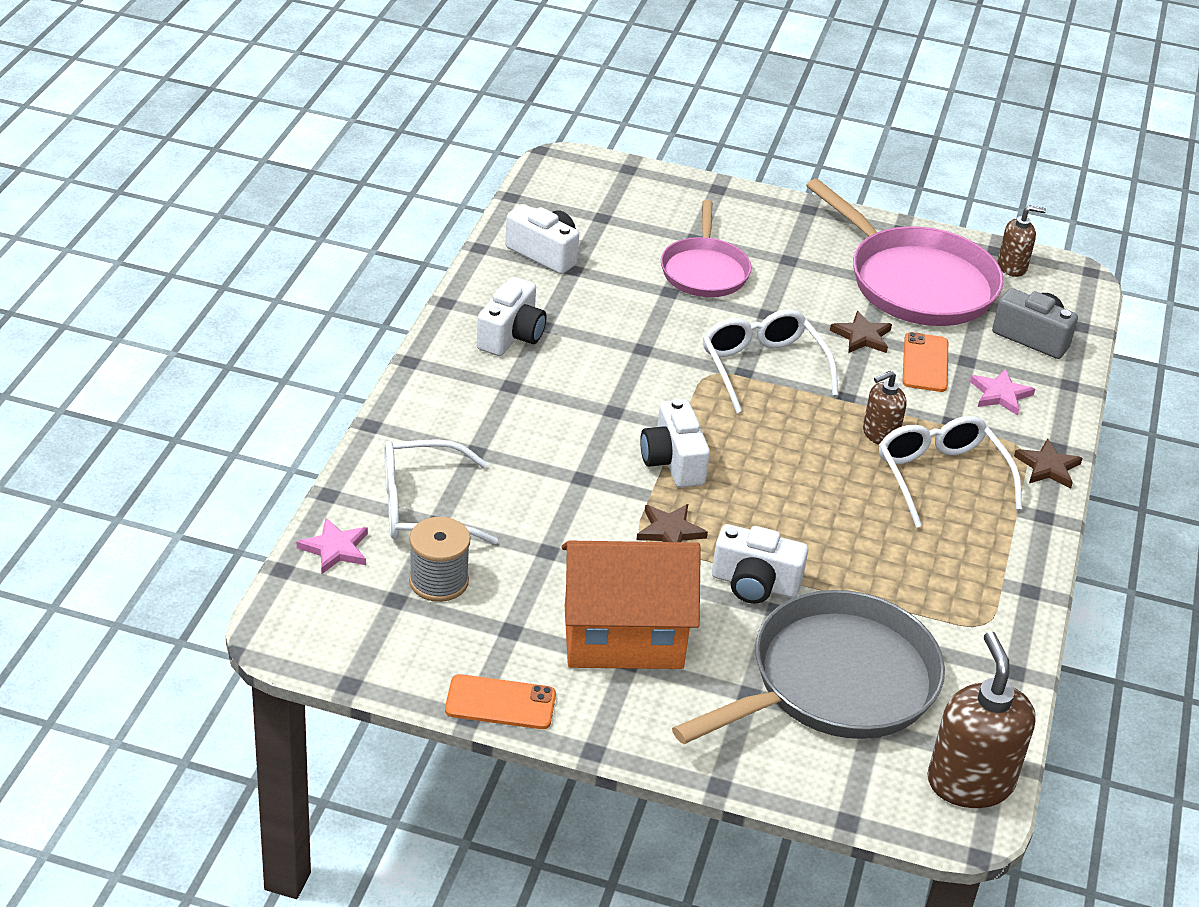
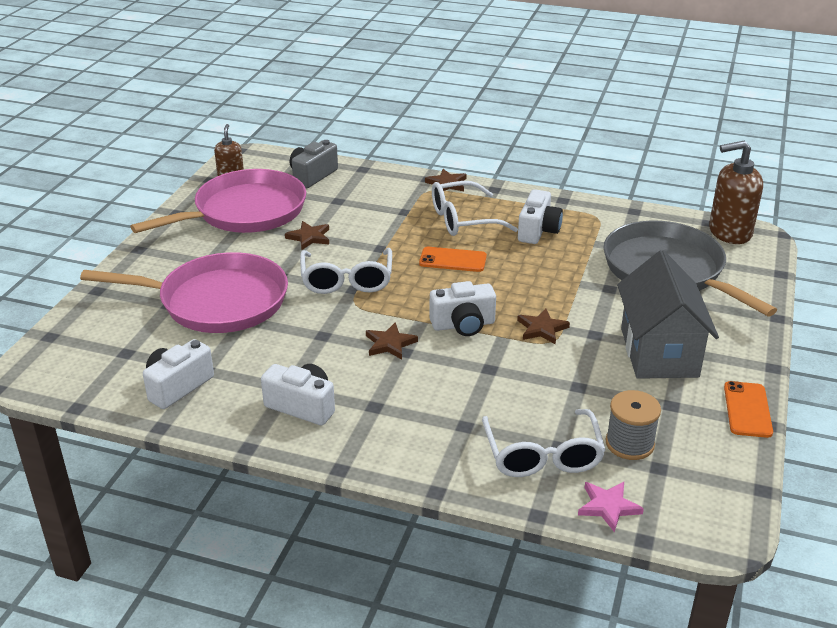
camera: 85 degrees left, 5 degrees down
orange house [561,541,701,669] -> grey house [617,250,719,379]
pink pan [661,200,752,297] -> pink pan [80,252,288,333], size x1.66
white glasses [703,309,838,413] -> white glasses turned 75 degrees counterclockwise [300,248,392,294]
white camera [712,524,808,604] -> white camera moved to [518,189,563,244]
brown soap dispenser [863,371,907,445] -> none
orange phone [903,332,948,392] -> orange phone moved to [419,247,487,272]
pink star [970,369,1035,416] -> none
none -> brown star [366,322,418,359]

